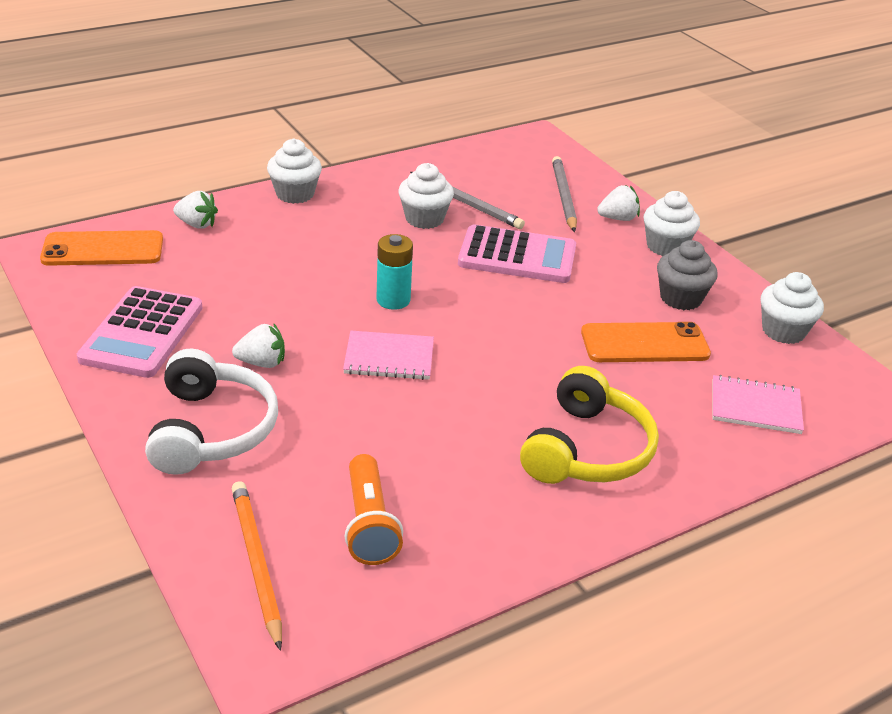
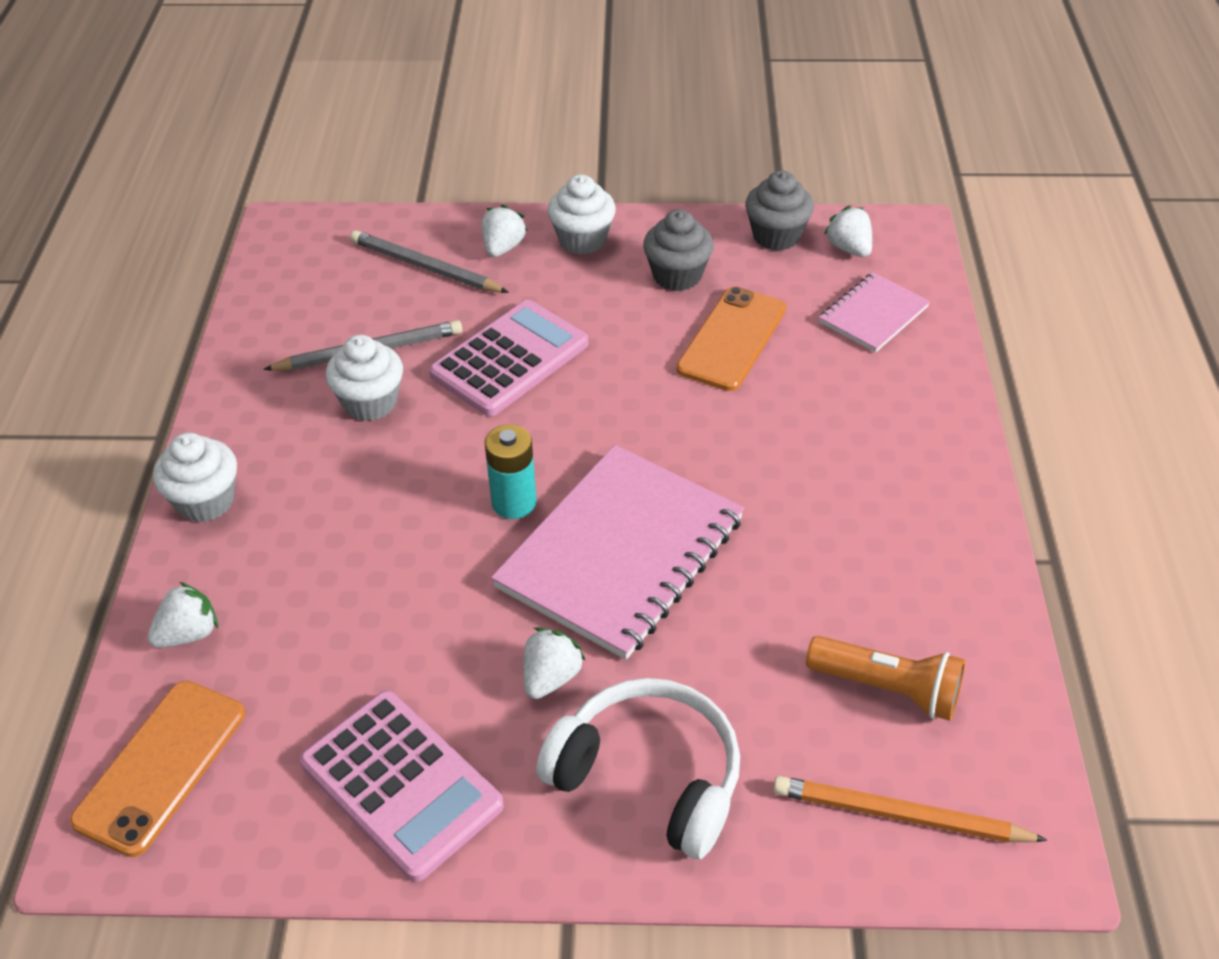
camera: 55 degrees left, 10 degrees up
pink notebook [343,331,434,380] -> pink notebook [491,445,744,660], size x1.96
yellow headphones [520,366,659,484] -> none
white cupcake [761,272,824,344] -> grey cupcake [745,171,814,251]
none -> white strawberry [824,206,872,257]

